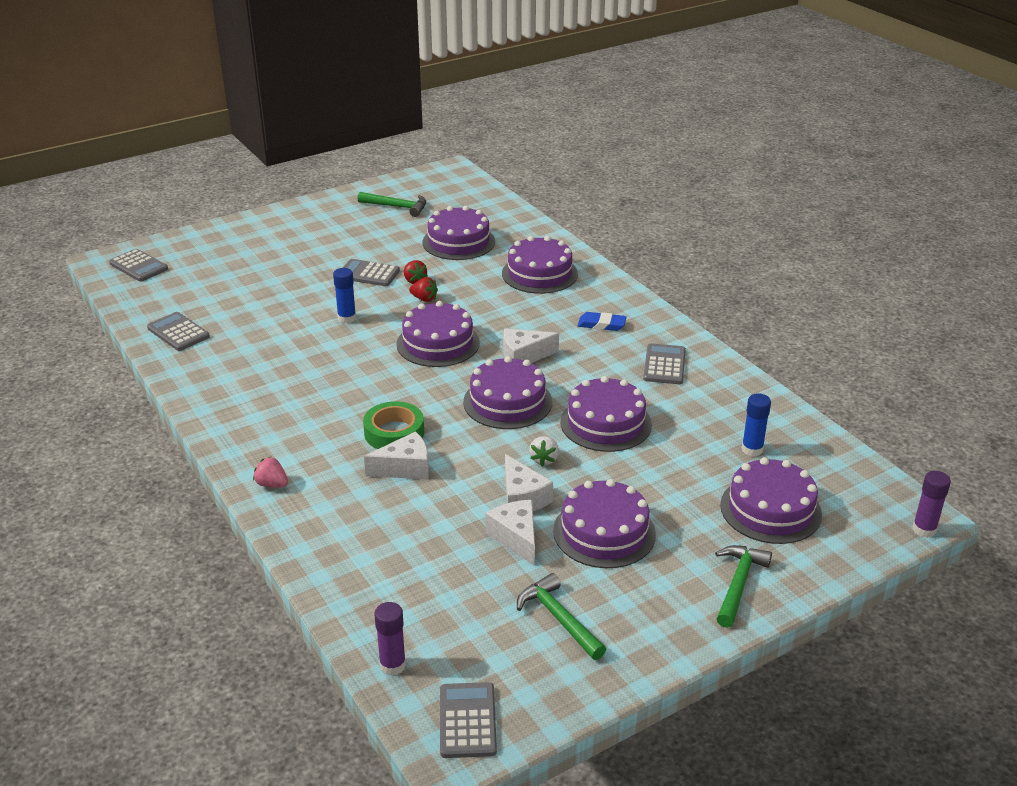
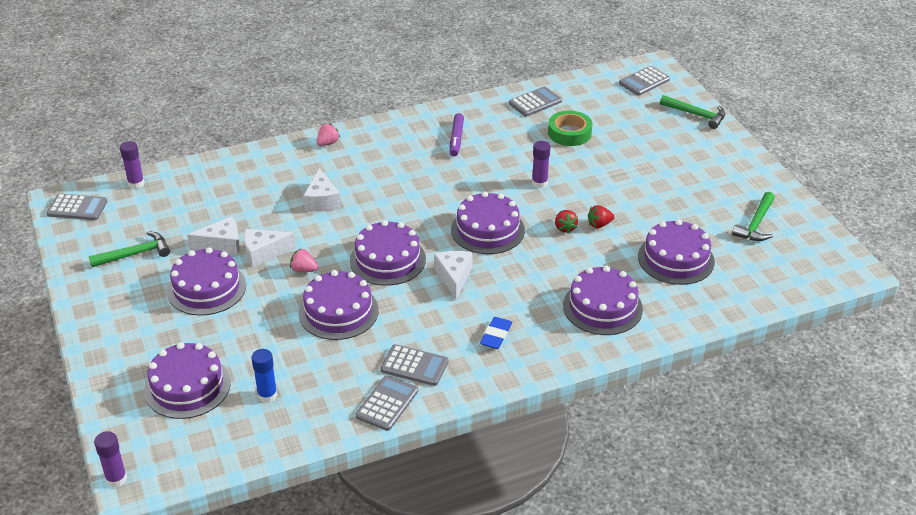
camera: 100 degrees right, 5 degrees up
blue glue stick [333,268,356,323] -> purple glue stick [532,141,550,188]
grey calculator [343,259,400,286] -> grey calculator moved to [356,375,418,431]
green tape [363,401,424,449] -> green tape moved to [548,111,593,146]
red strawberry [409,277,438,302] -> red strawberry turned 45 degrees counterclockwise [555,210,578,233]
white strawberry [529,436,559,466] -> pink strawberry [290,249,318,272]
green hammer [715,545,772,628] -> green hammer moved to [660,95,725,129]
none -> purple marker [450,113,464,156]

